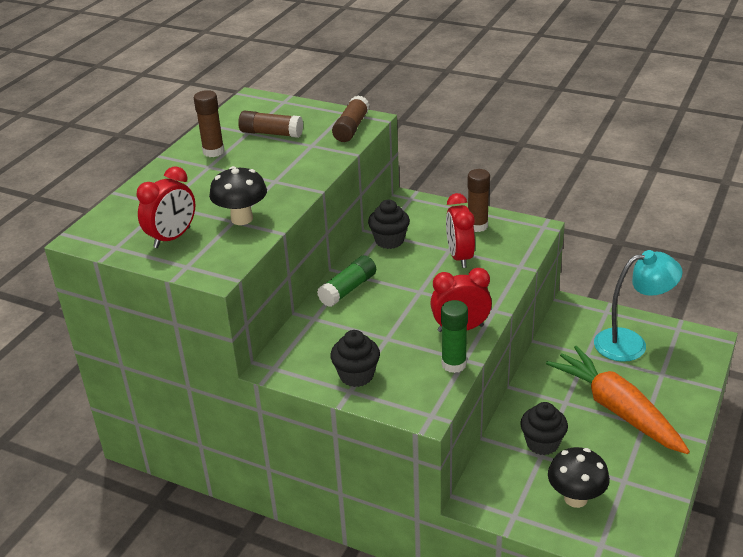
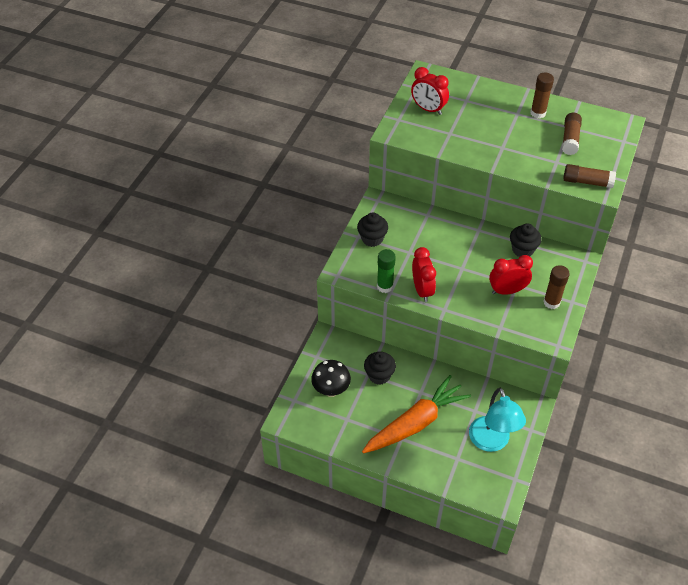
camera: 85 degrees right, 15 degrees up
black mushroom [209,166,267,225] -> none
green glue stick [317,255,376,307] -> none

